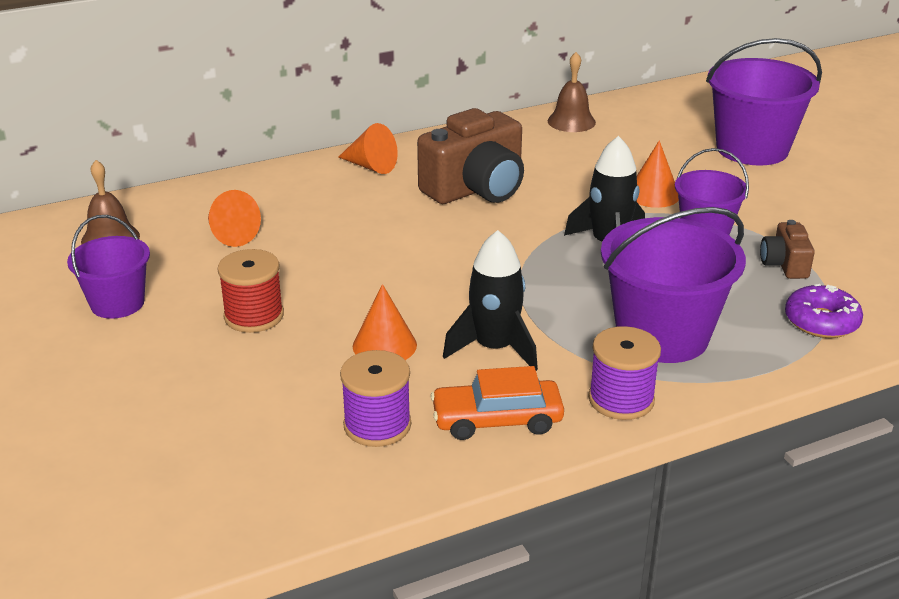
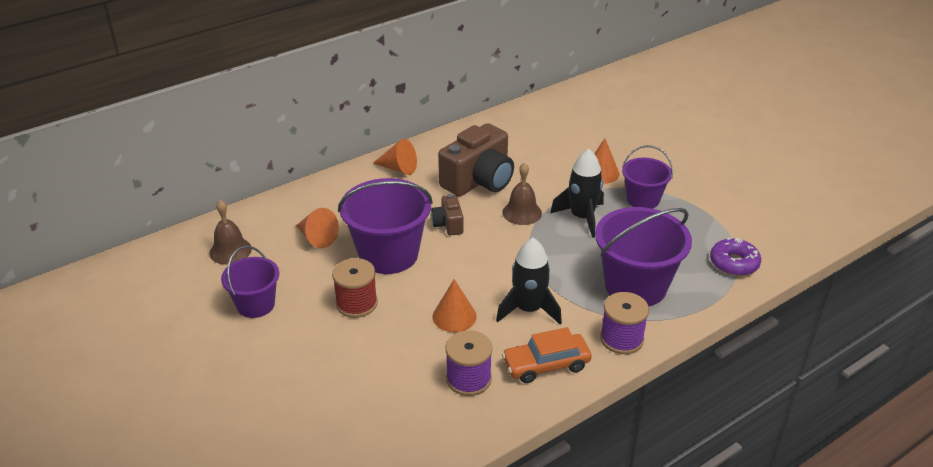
camera: 10 degrees left, 5 degrees up
brown bell [548,52,596,132] -> brown bell moved to [502,162,542,225]
purple bucket [706,38,822,165] -> purple bucket moved to [338,178,433,274]
brown camera [760,220,815,279] -> brown camera moved to [431,194,464,235]

